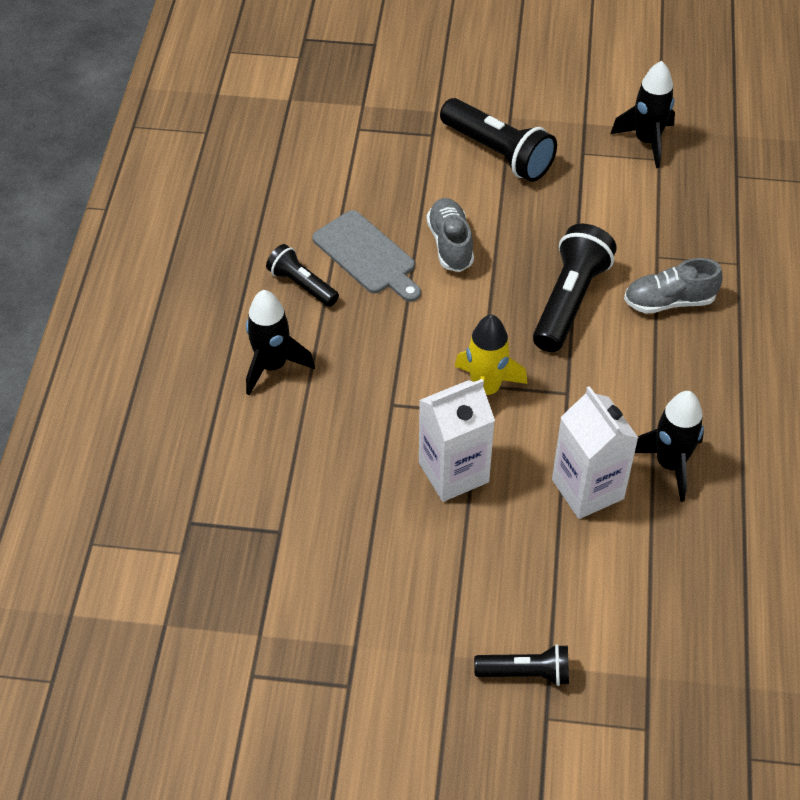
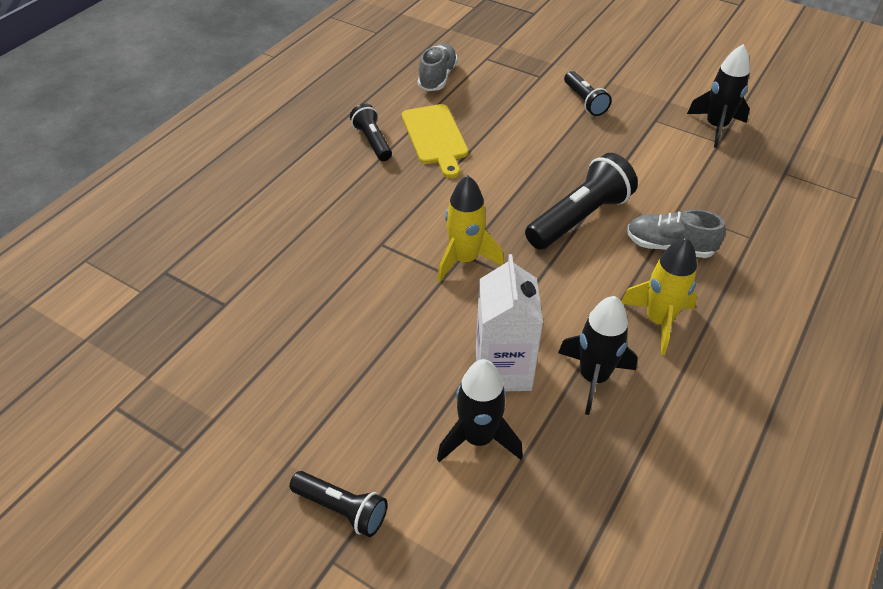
camera: 25 degrees right, 5 degrees down
black rocket [246,290,315,395] -> black rocket moved to [437,359,523,462]
grey cutting board [312,210,421,302] -> yellow cutting board [402,104,468,178]
white carton [419,379,495,502] -> none
grey shoe [427,198,474,272] -> grey shoe moved to [418,43,458,91]
black flashlight [440,98,557,182] -> black flashlight [564,71,612,116], size x0.59
none -> yellow rocket [621,237,697,355]

